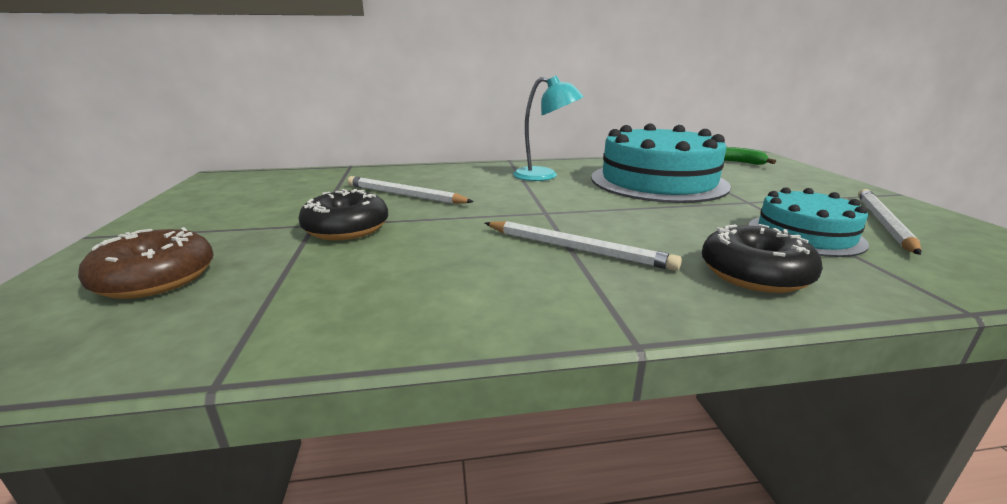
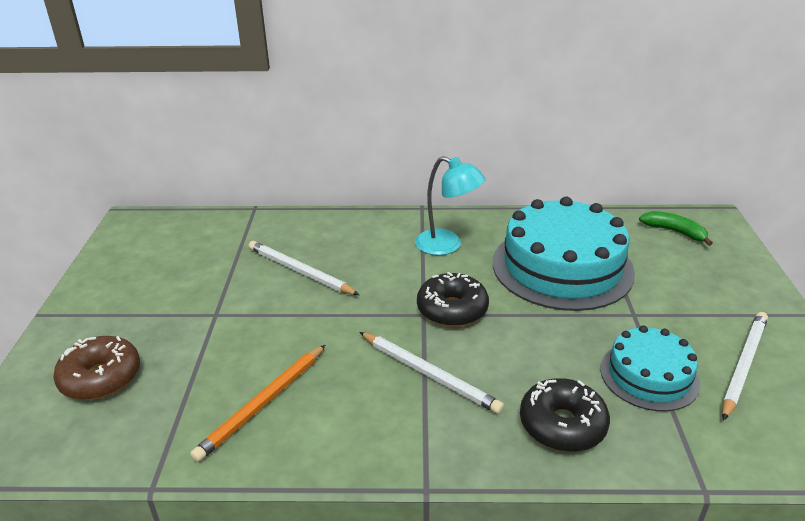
camera: 10 degrees right, 10 degrees up
black donut [298,189,388,240] -> black donut moved to [417,272,489,327]
none -> orange pencil [190,345,325,462]

